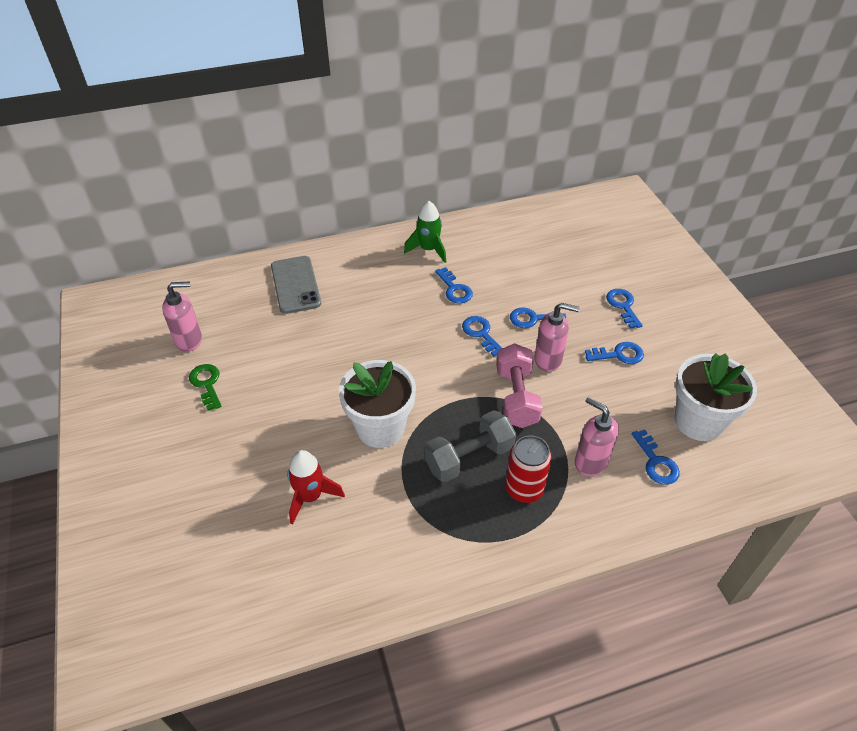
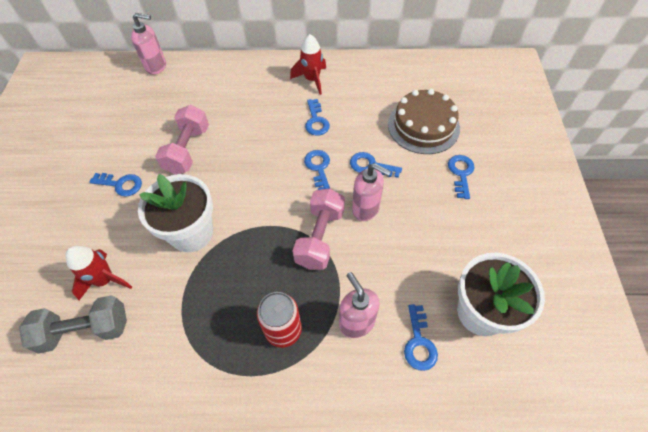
camera: 20 degrees right, 10 degrees up
pink soap dispenser [162,281,202,352] -> pink soap dispenser moved to [131,13,166,75]
green key [189,364,222,411] -> none
grey phone [271,256,321,314] -> none
green rocket [404,201,446,263] -> red rocket [290,34,326,95]
grey dumbbell [424,410,516,482] -> grey dumbbell moved to [19,295,127,354]
blue key [585,342,644,364] -> blue key moved to [90,173,142,196]
none -> pink dumbbell [155,105,209,175]
none -> brown cake [388,89,460,154]

